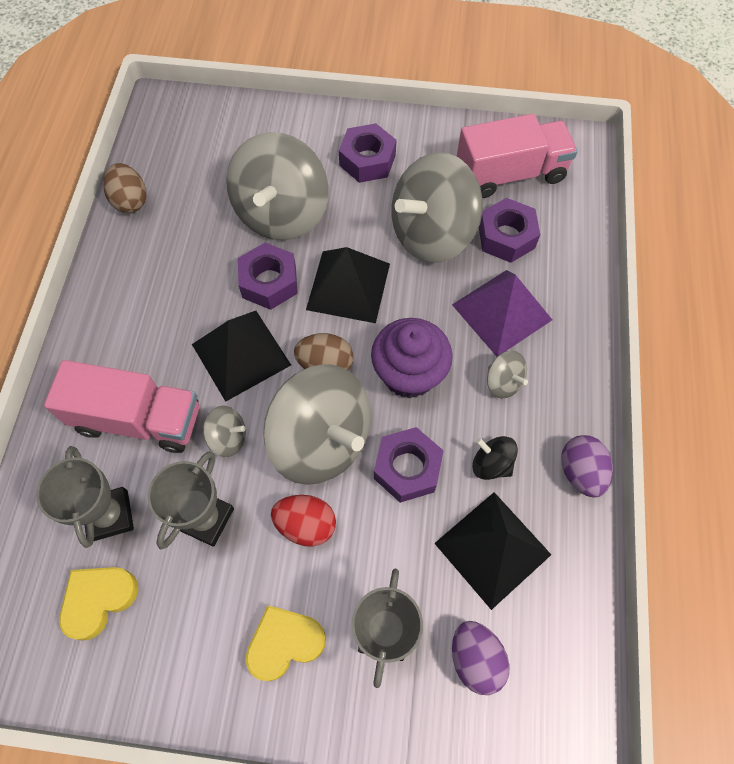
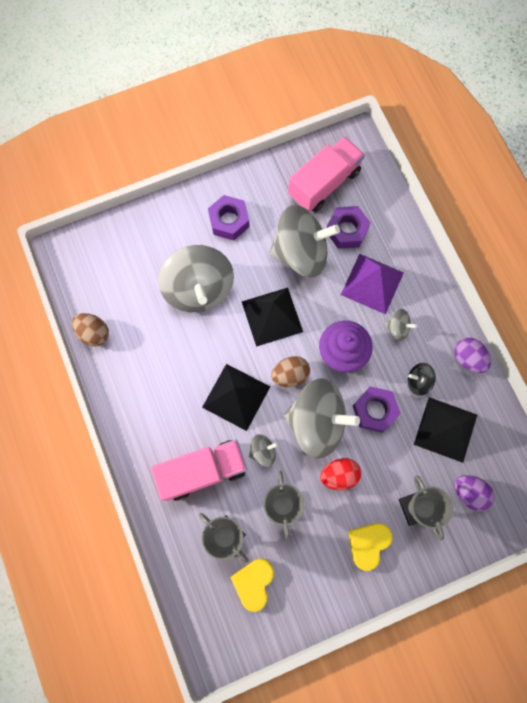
camera: 30 degrees left, 10 degrees up
purple nut [238,243,298,310] -> none
grey spinning top [391,152,483,263] -> grey spinning top turned 120 degrees counterclockwise [269,205,340,278]

